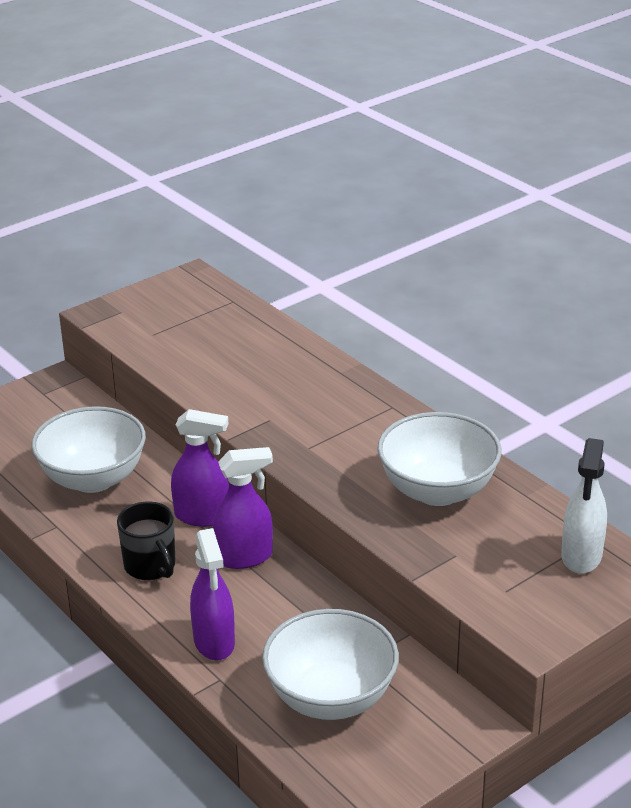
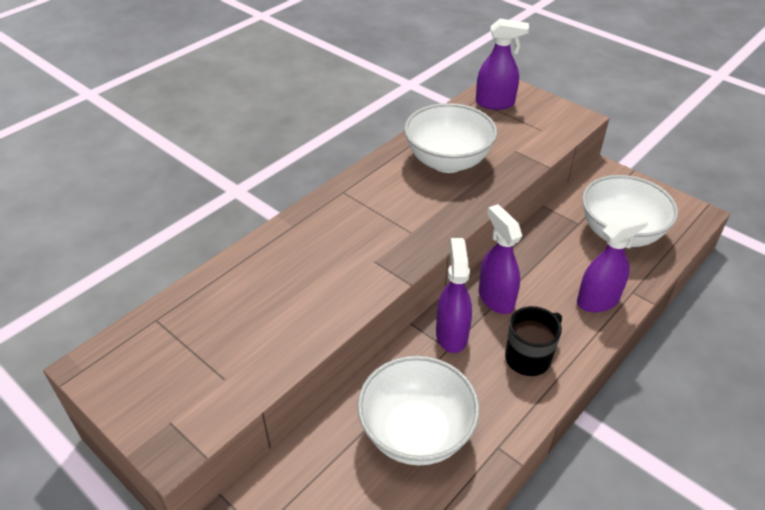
camera: 100 degrees left, 10 degrees up
white spray bottle [561,438,607,574] -> purple spray bottle [476,19,529,110]

